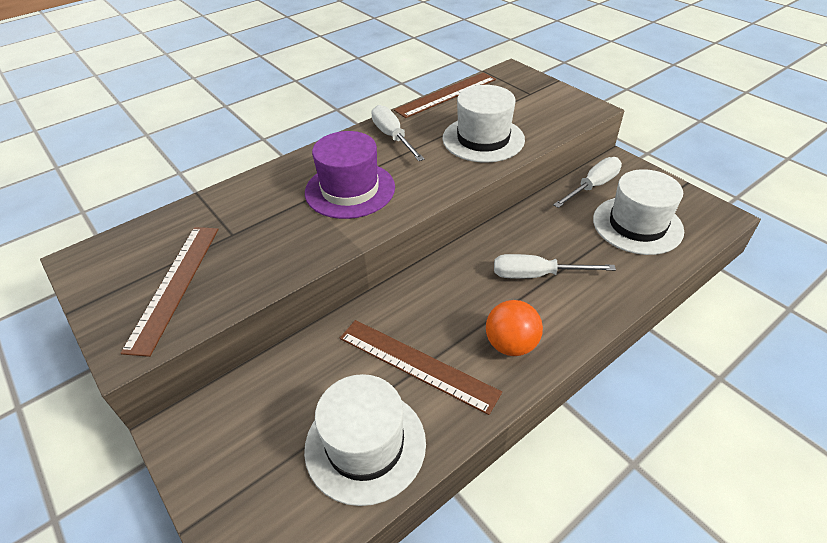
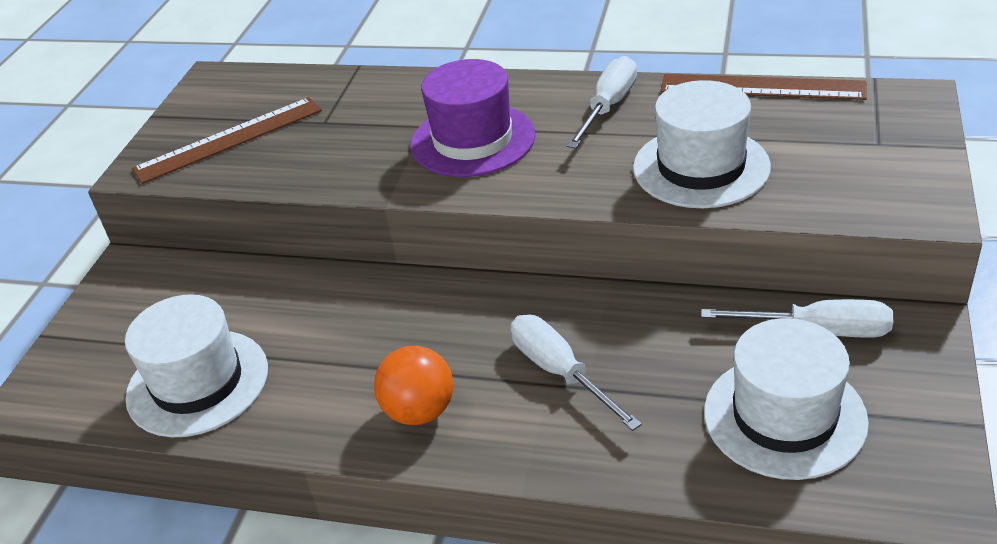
camera: 55 degrees right, 5 degrees down
brown ruler [340,320,502,415] -> none

